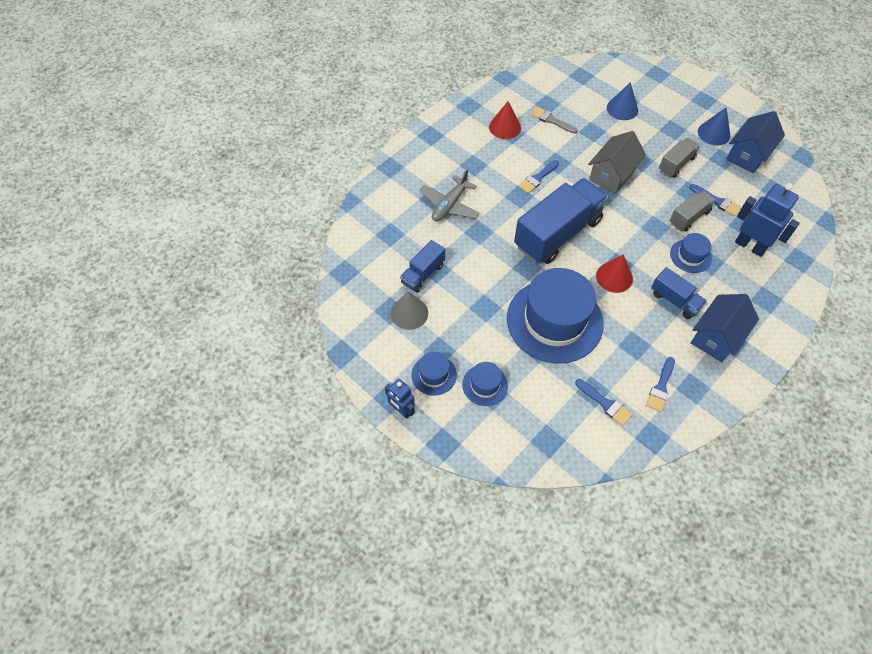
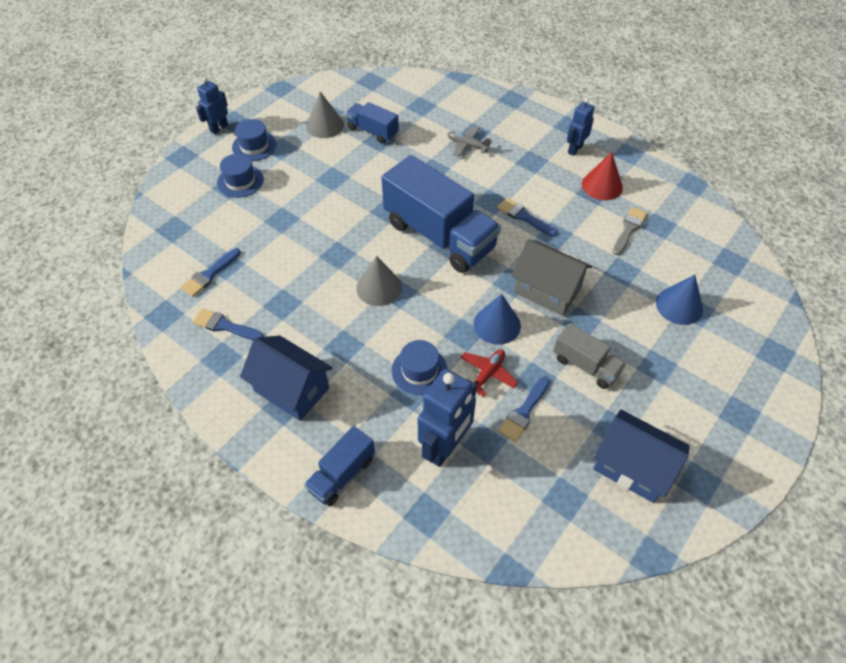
camera: 85 degrees right, 5 degrees down
grey plane [419,169,480,222] -> grey plane [448,126,492,157], size x0.66
blue hat [507,268,604,364] -> none
red cone [596,254,633,293] -> grey cone [357,256,402,306]
blue truck [651,267,707,319] -> blue truck moved to [304,426,375,507]
grey truck [670,191,716,232] -> red plane [460,349,518,397]
blue cone [698,108,730,146] -> blue cone moved to [474,294,521,345]
none -> blue robot [567,98,595,156]

